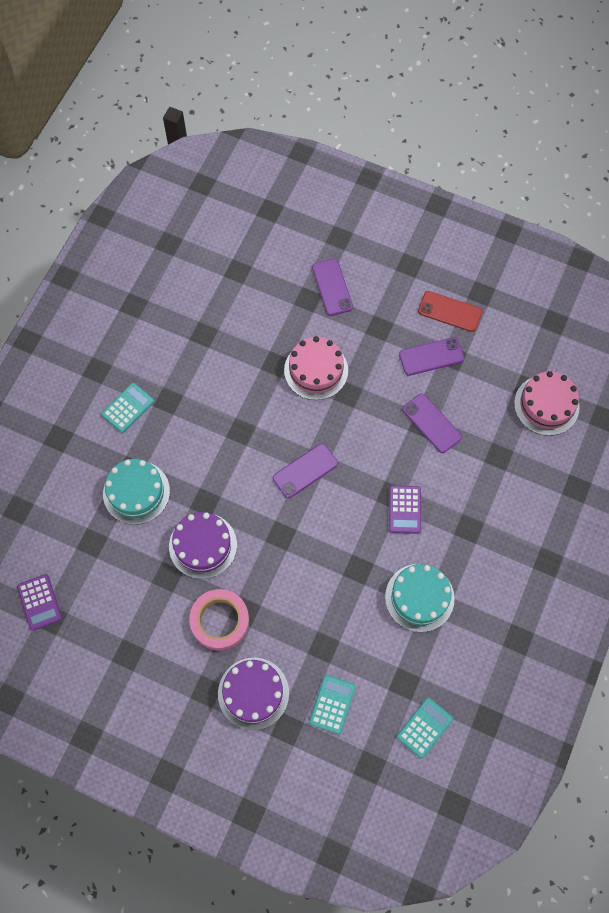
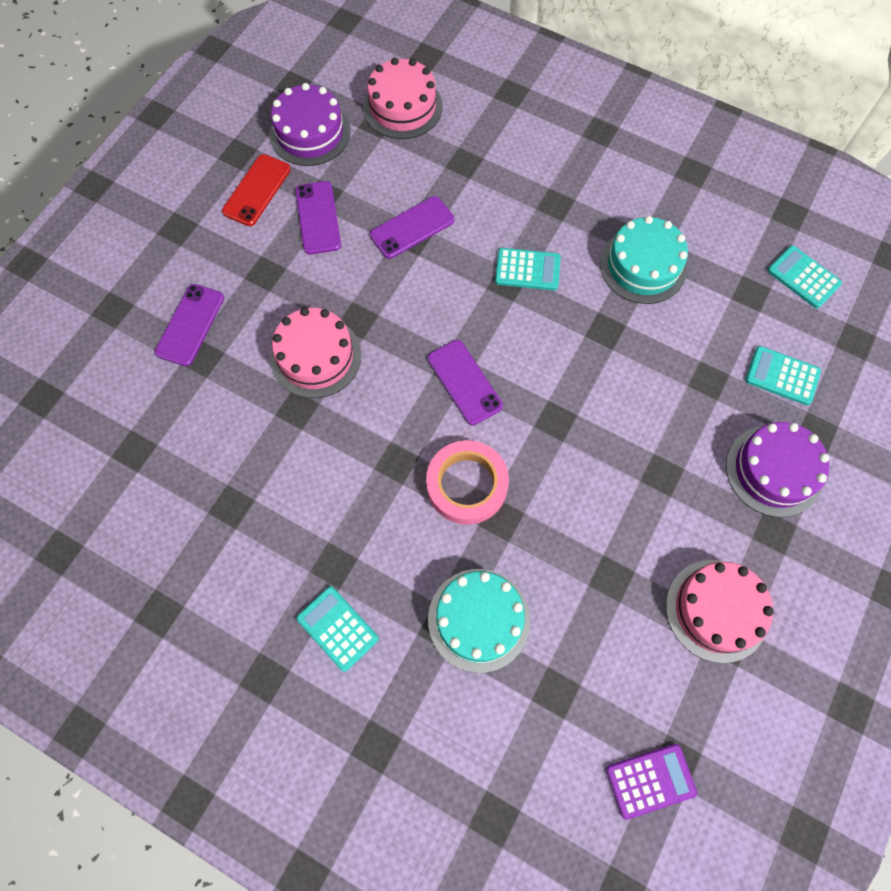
camera: 85 degrees left, 0 degrees up
purple cake [169,512,237,579] -> purple cake moved to [269,83,350,166]
pink tape [189,589,249,651] -> pink tape moved to [426,440,509,525]
purple phone [312,259,353,316] -> purple phone turned 60 degrees counterclockwise [155,284,224,366]
purple calculator [389,486,421,534] -> turquoise calculator [495,248,561,290]
none -> pink cake [666,560,774,663]

